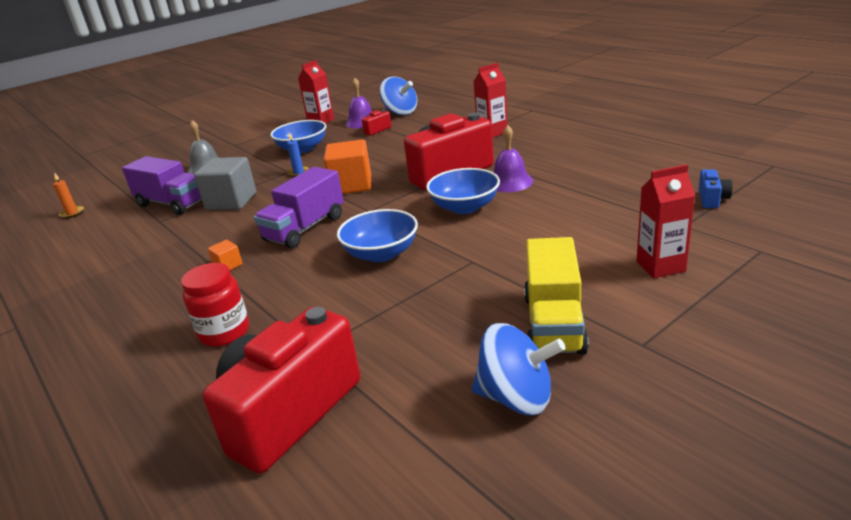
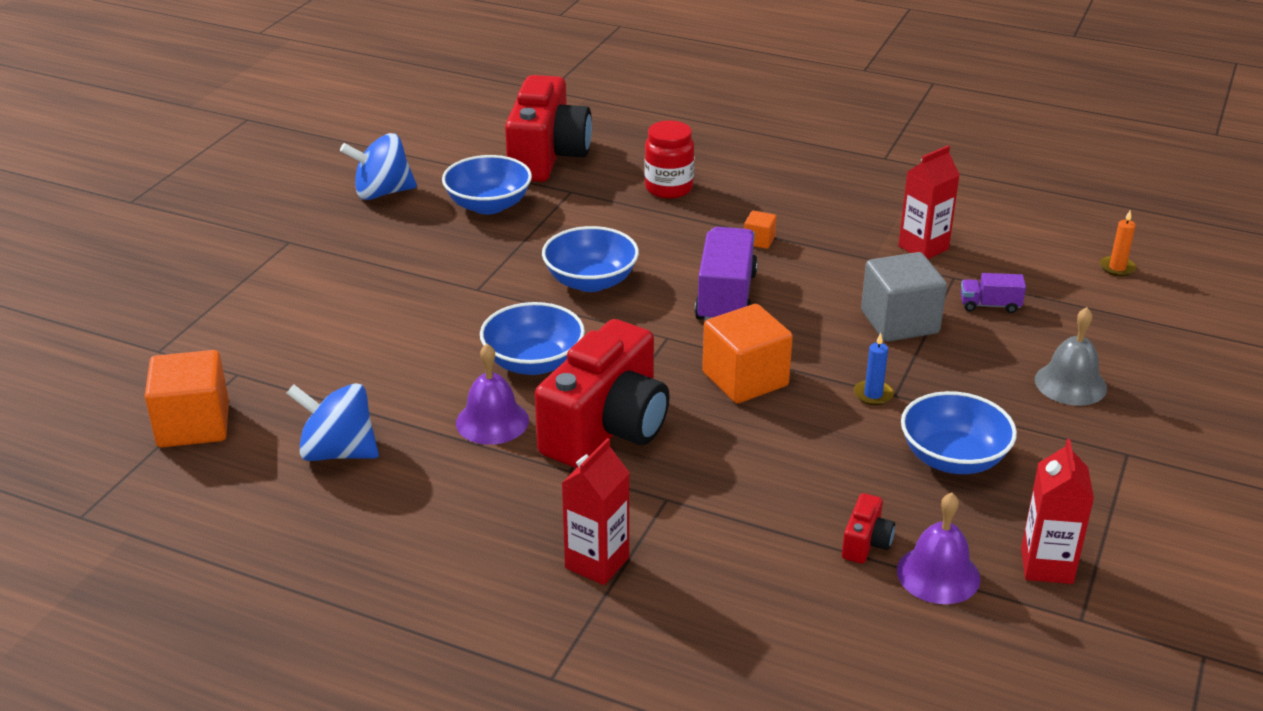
camera: 150 degrees right, 5 degrees up
purple truck [122,156,202,215] -> purple truck [961,273,1026,313], size x0.49
blue spinning top [380,77,417,115] -> blue spinning top moved to [287,383,379,461]
yellow truck [524,237,589,355] -> none
red carton [636,164,695,278] -> red carton moved to [898,145,960,259]
blue camera [699,169,733,208] -> orange cube [145,350,229,447]
none -> blue bowl [442,155,532,214]

